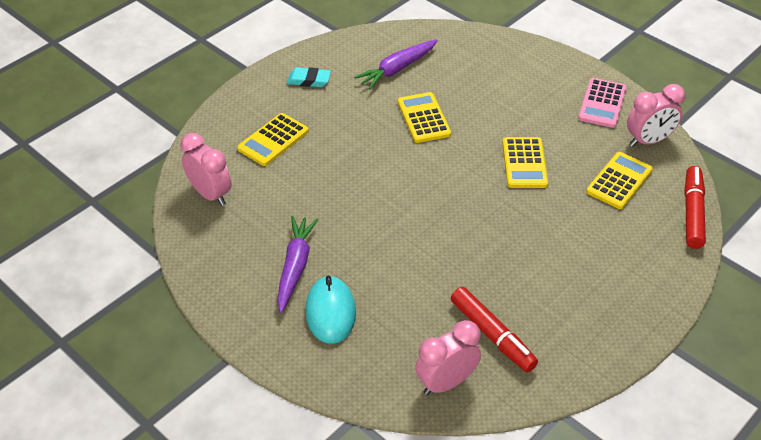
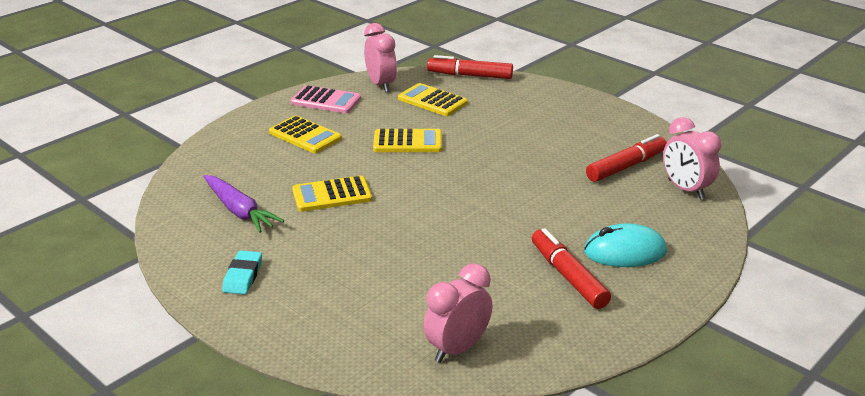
camera: 90 degrees left, 15 degrees down
yellow calculator [237,113,309,166] -> yellow calculator moved to [269,116,342,153]
purple carrot [277,216,319,313] -> red marker [532,228,611,309]

